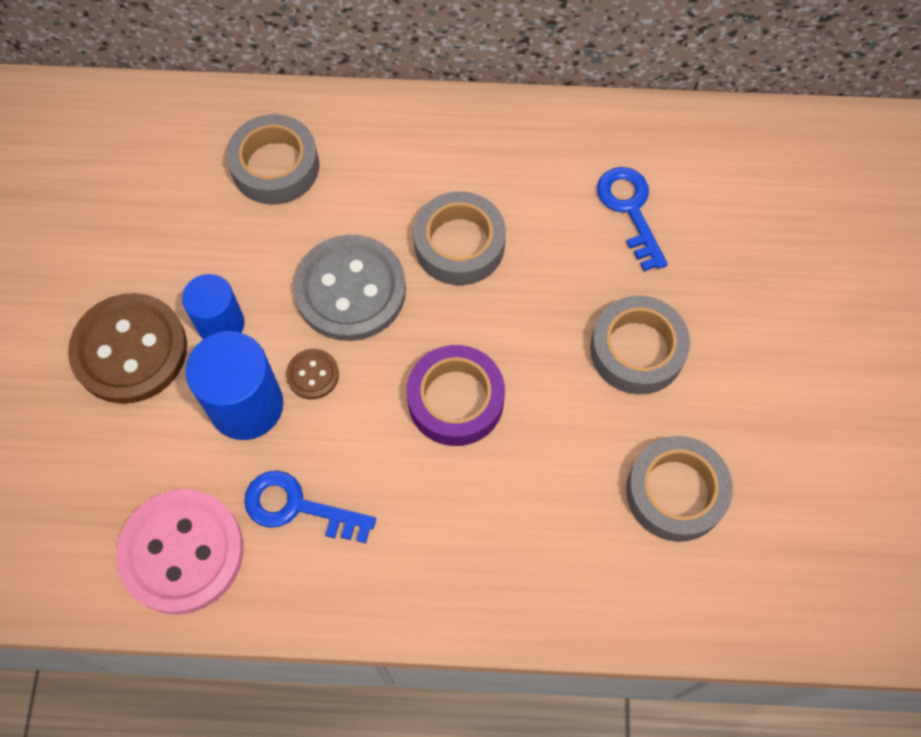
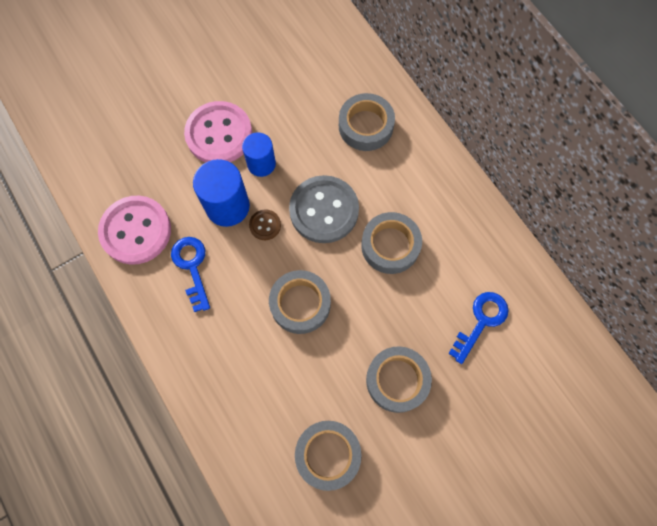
camera: 55 degrees right, 5 degrees up
brown button [68,293,187,404] -> pink button [184,101,252,163]
purple tape [407,345,505,446] -> grey tape [269,270,331,334]

